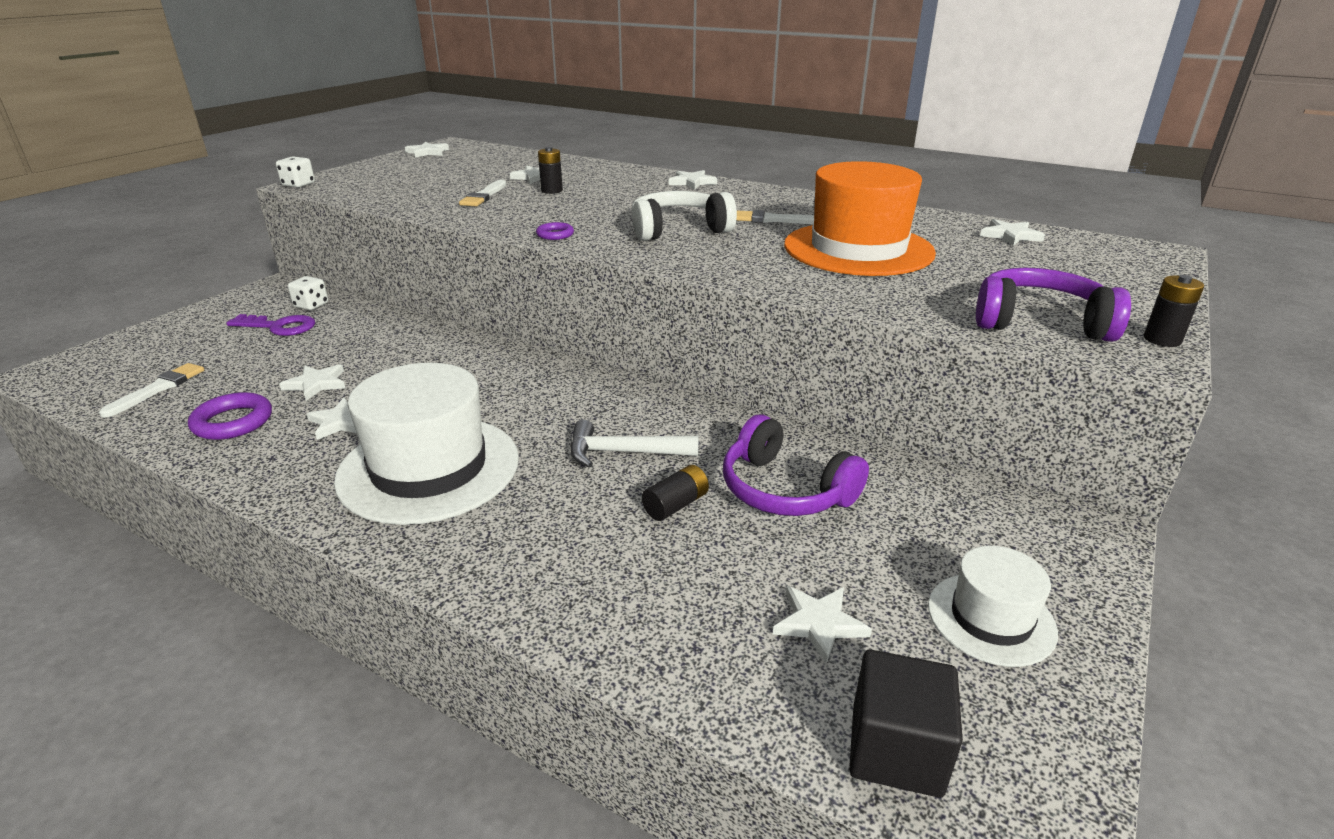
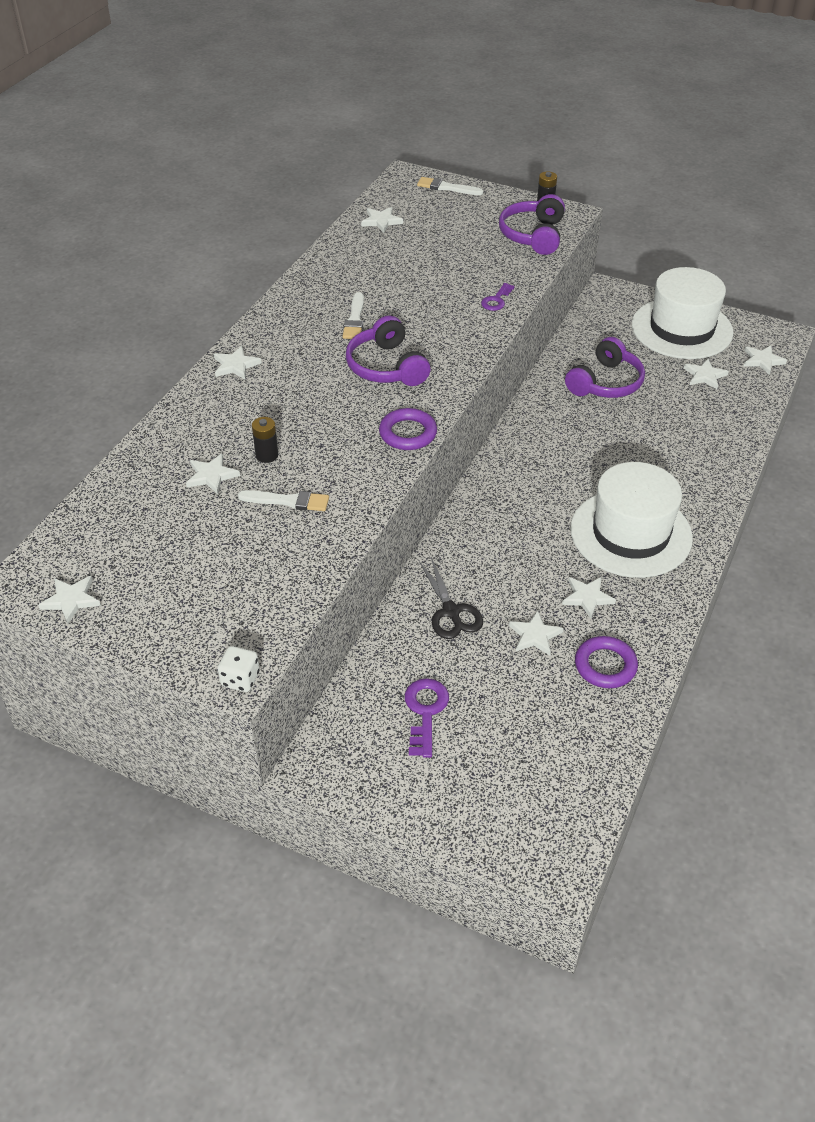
camera: 95 degrees left, 15 degrees up
white brush [99,363,204,418] -> white brush moved to [417,177,483,195]
white dice [288,276,328,310] -> none
purple ring [536,222,574,240] -> purple ring [379,408,437,450], size x1.74
white hammer [570,420,699,468] -> none
white headphones [631,191,737,241] -> purple headphones [346,315,431,386]
black battery [642,465,709,521] -> none
orange hat [784,161,936,276] -> none
black cube [849,650,963,798] -> white star [744,345,787,375]
white hat [928,546,1058,667] -> white hat [632,267,734,359], size x1.87
none -> black scissors [419,557,483,639]
none -> purple key [481,283,515,311]

